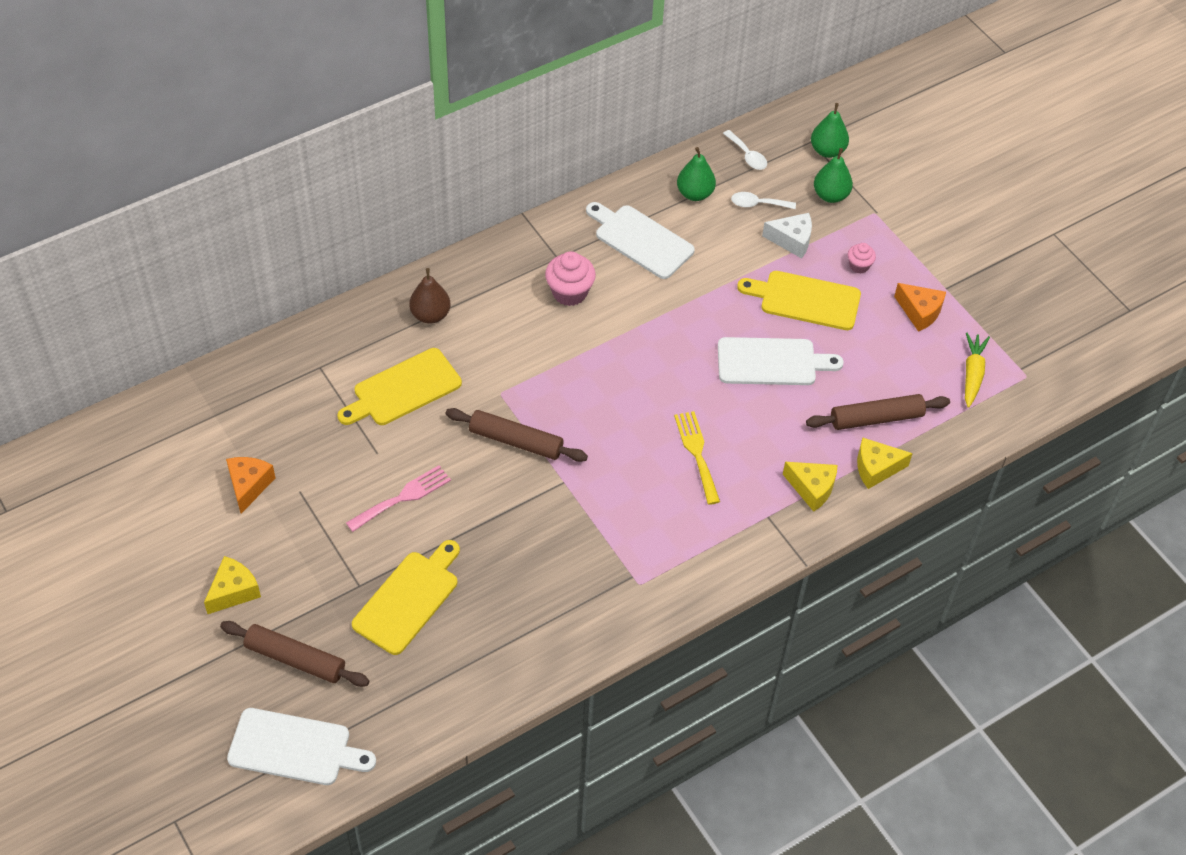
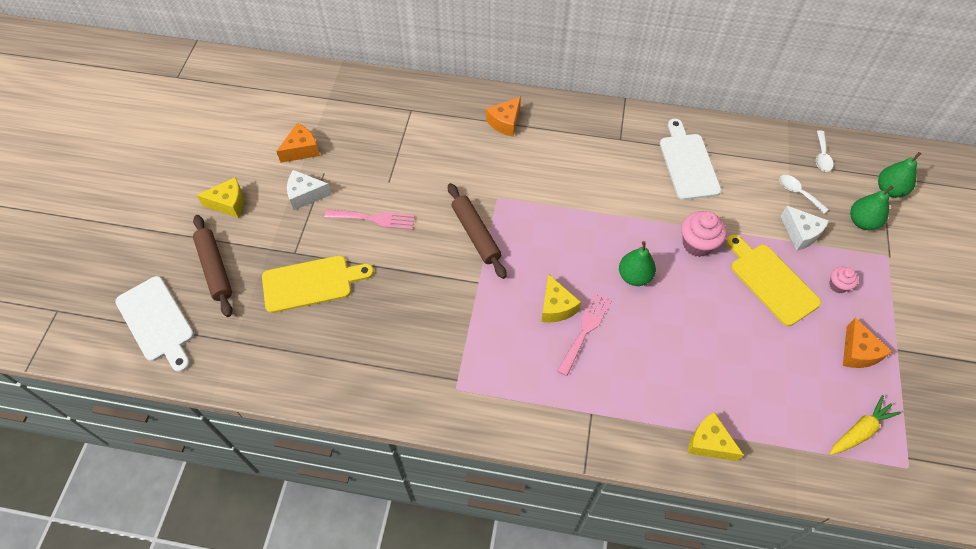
camera: 45 degrees right, 5 degrees up
yellow cutting board [337,348,462,425] -> none
brown pear [409,268,450,324] -> orange cheese [486,96,521,137]
pink cupcake [545,251,596,306] -> pink cupcake moved to [681,211,727,257]
yellow fork [674,411,720,505] -> pink fork [557,292,612,376]
green pear [677,147,716,201] -> green pear moved to [619,241,656,286]
white cutting board [718,337,844,385] -> none
yellow cheese [783,462,838,512] -> yellow cheese moved to [541,274,581,323]
brown rolling pin [806,394,950,430] -> none
none -> white cheese [287,170,332,210]

